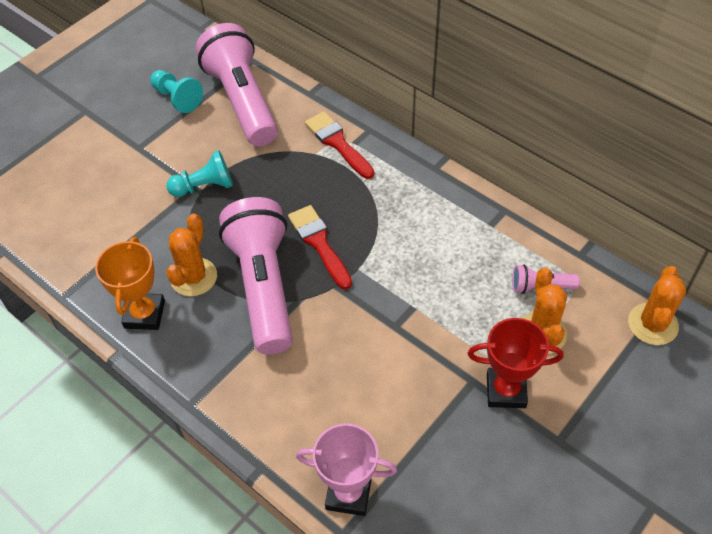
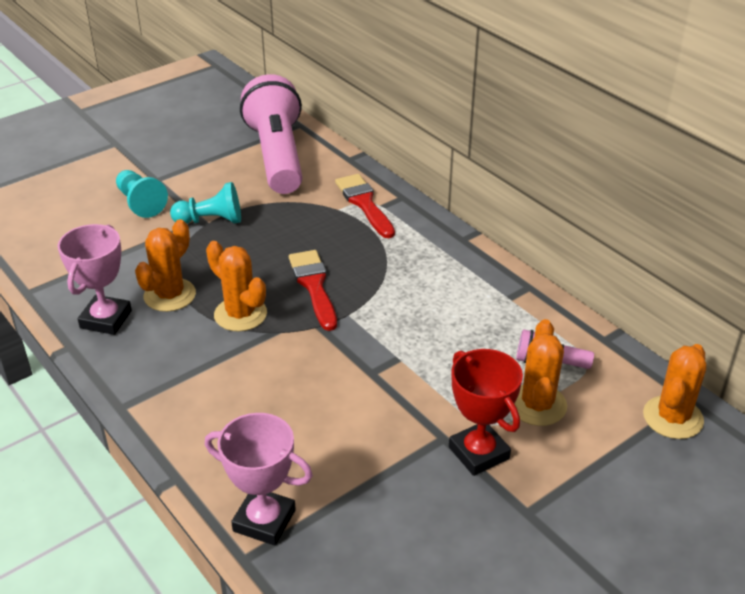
camera: 10 degrees right, 15 degrees down
orange trophy [95,237,165,330] -> pink trophy [58,224,132,335]
turquoise pawn [150,70,203,113] -> turquoise pawn moved to [116,170,168,218]
pink flashlight [219,197,293,355] -> orange cactus [206,241,267,332]
red trophy [468,318,563,408] -> red trophy turned 45 degrees clockwise [449,349,523,476]

